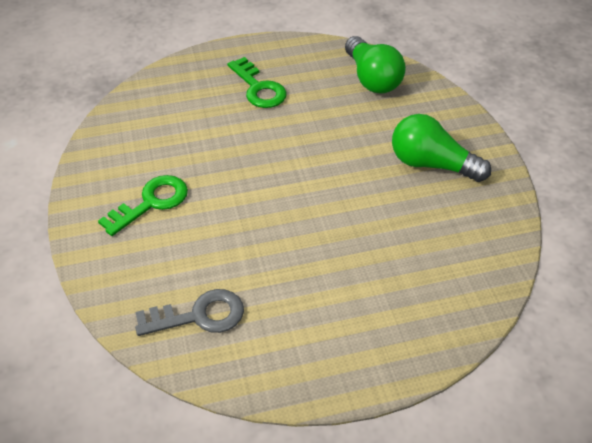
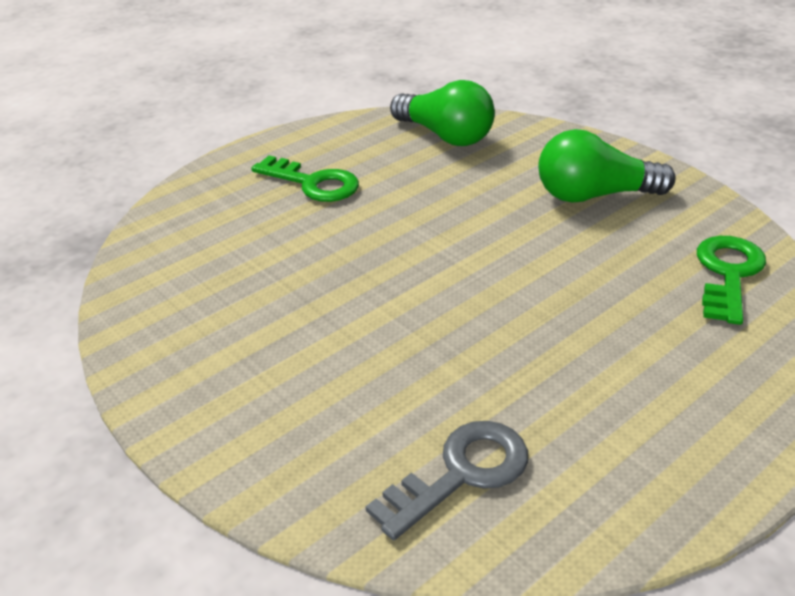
camera: 25 degrees left, 10 degrees down
green key [98,175,188,236] -> green key moved to [697,236,766,325]

